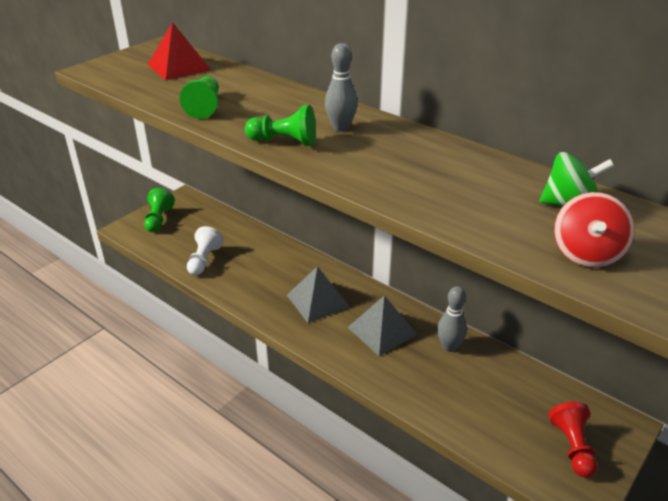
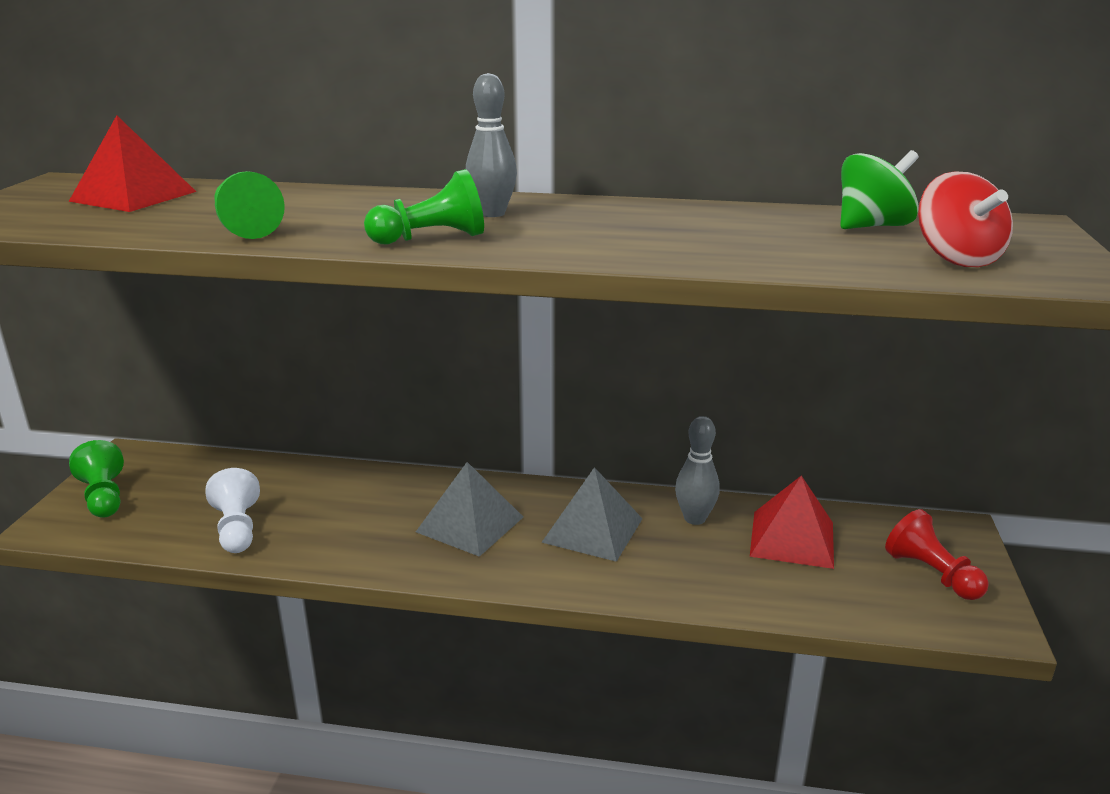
camera: 30 degrees left, 10 degrees down
none -> red pyramid [750,476,834,569]

